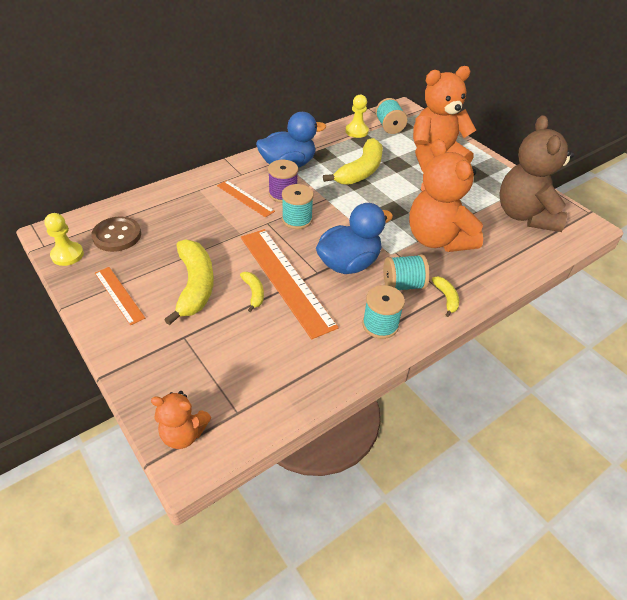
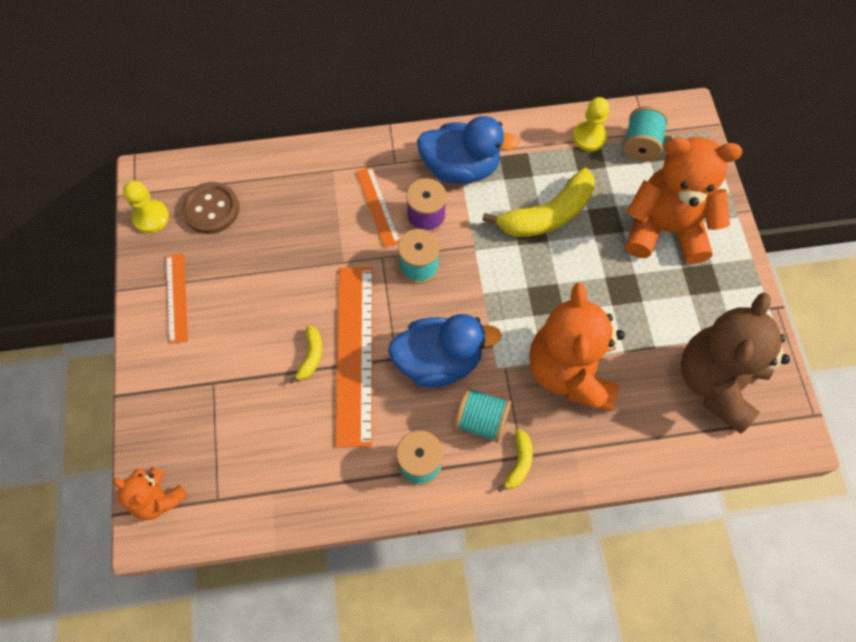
camera: 30 degrees right, 20 degrees up
yellow banana [164,240,214,325] -> none

